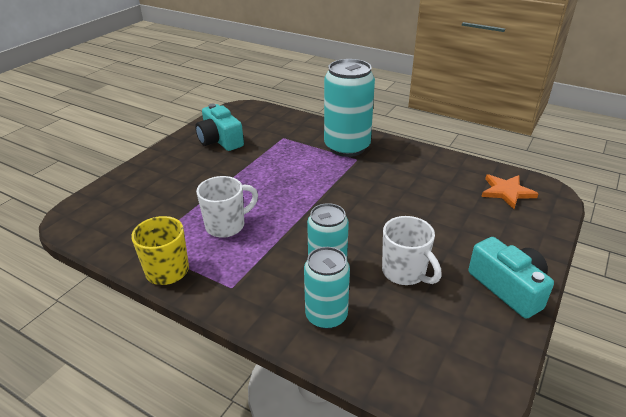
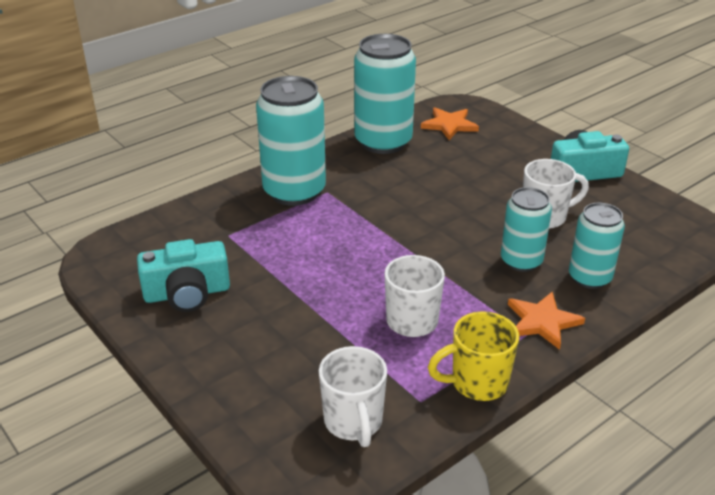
camera: 70 degrees left, 0 degrees up
none -> white mug [319,346,387,447]
none -> turquoise can [354,34,416,154]
none -> orange star [508,292,585,350]

